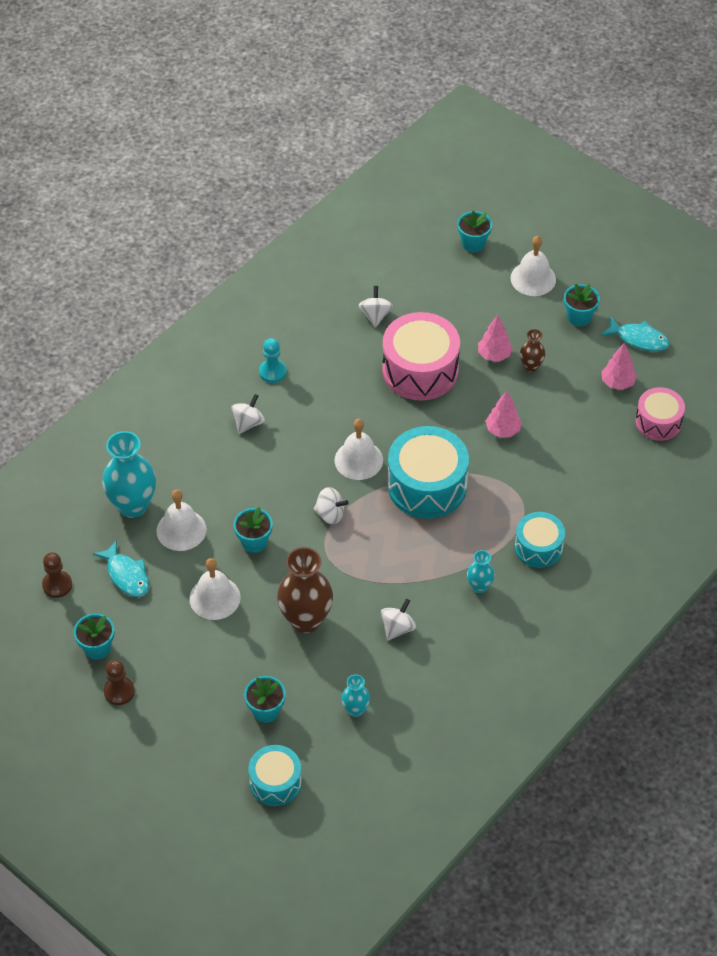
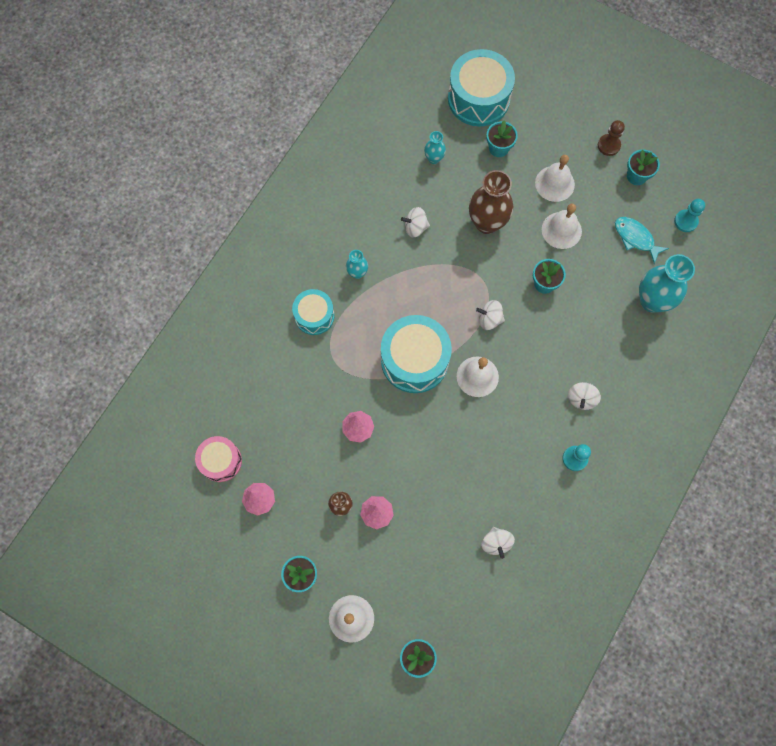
camera: 170 degrees right, 20 degrees up
brown pawn [42,552,72,598] -> turquoise pawn [674,199,705,232]
white bell [157,489,207,551] -> white bell moved to [535,155,575,202]
turquoise drum [248,745,302,806] -> turquoise drum [448,49,515,126], size x1.68
white spinning top [381,599,416,641] -> white spinning top turned 60 degrees clockwise [401,207,430,238]
pink drum [382,312,460,401] -> none
turquoise fish [601,316,670,352] -> none

